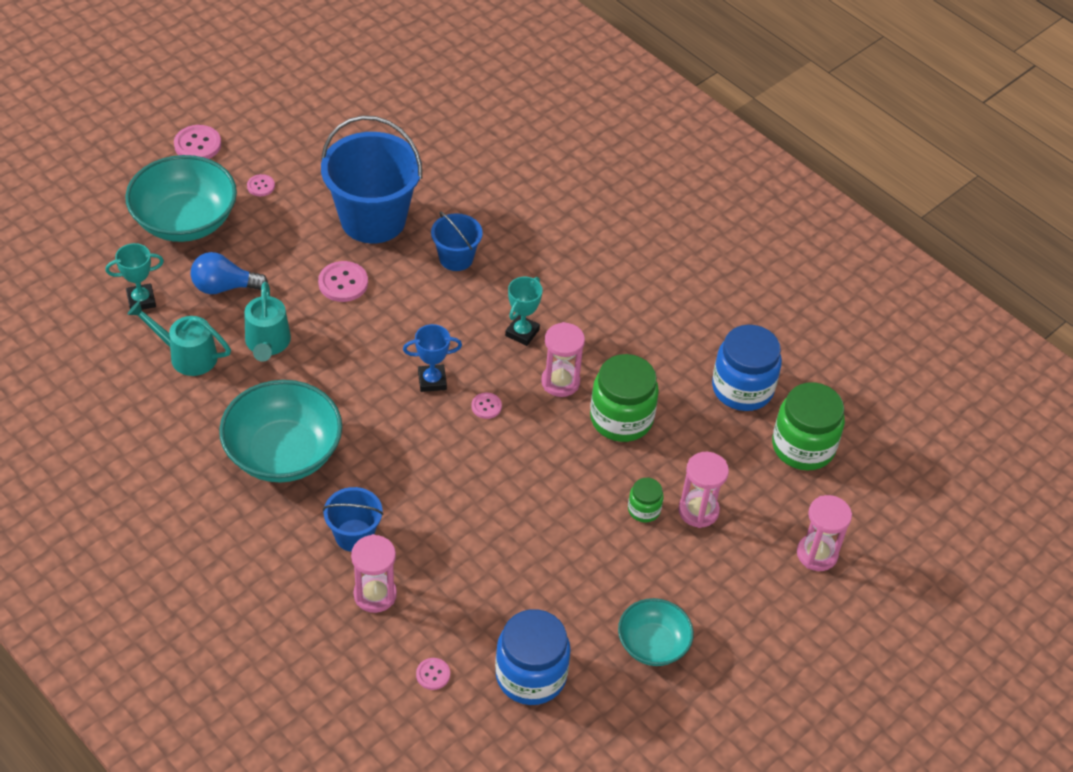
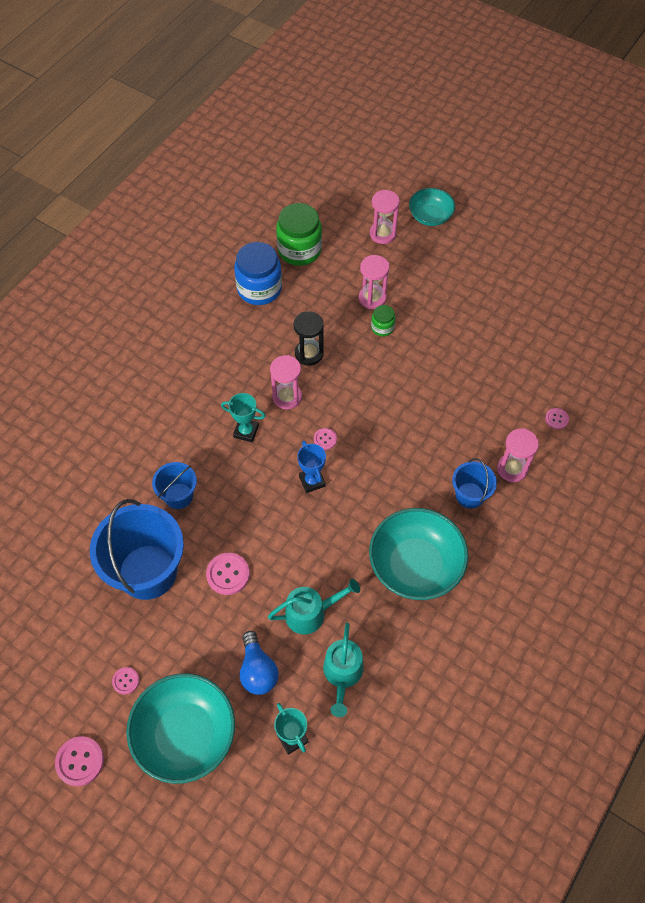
camera: 100 degrees left, 10 degrees up
blue jar [495,609,571,705] -> none
green jar [590,354,659,442] -> black hourglass [293,311,324,366]
turquoise bowl [618,598,694,666] -> turquoise bowl moved to [409,188,455,226]

